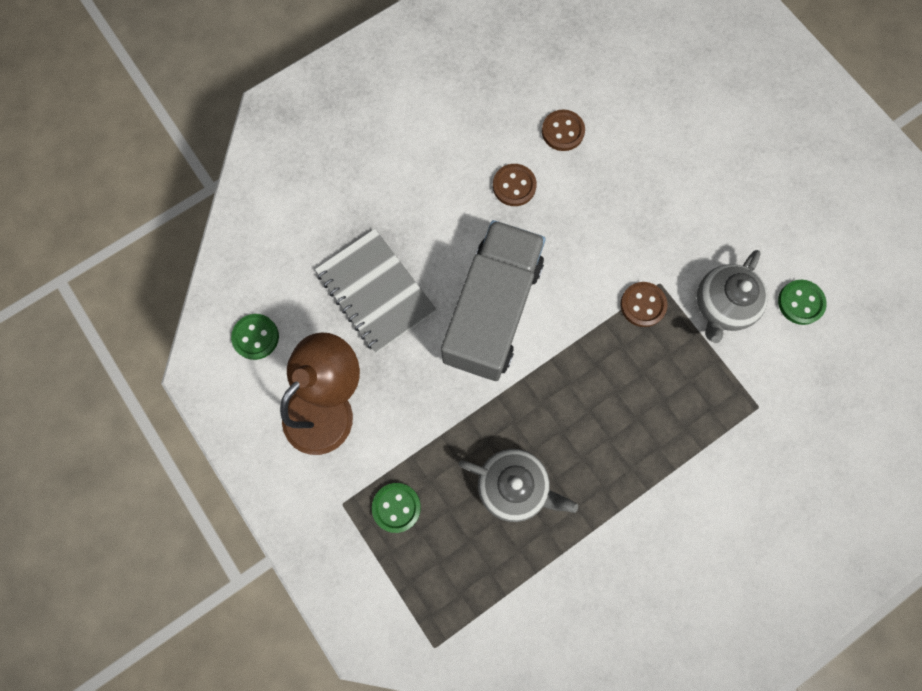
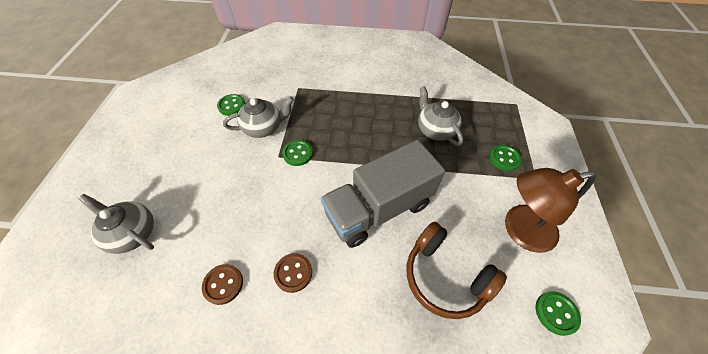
camera: 140 degrees left, 20 degrees down
grey notebook [315,229,436,353] -> brown headphones [407,222,507,319]
brown button [620,282,668,327] -> green button [282,140,313,166]
none -> grey teapot [78,194,154,254]

